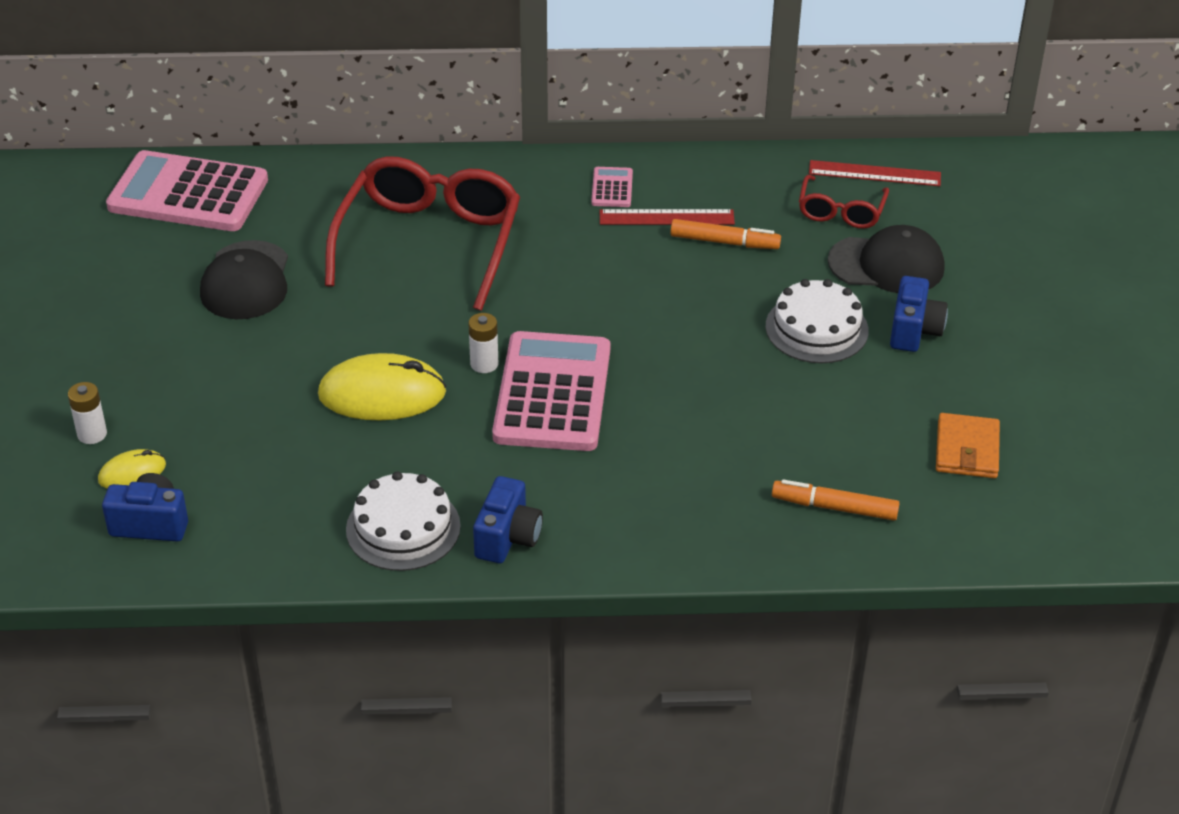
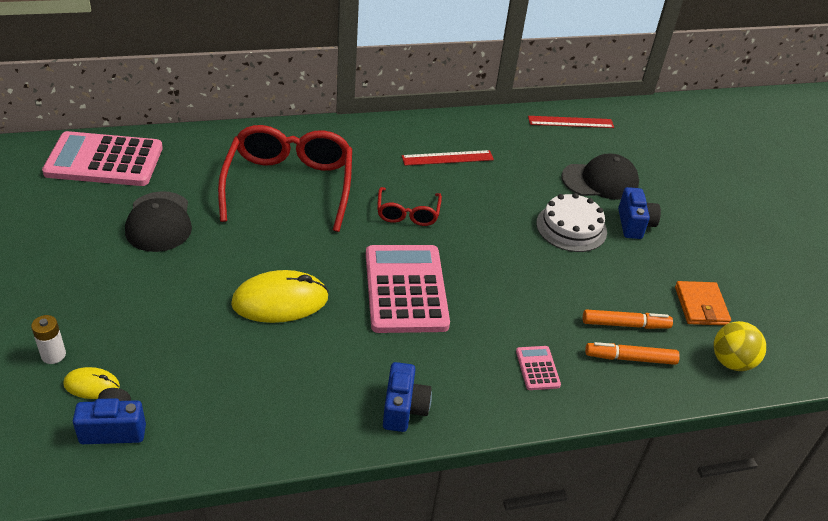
camera: 15 degrees left, 0 degrees up
yellow mouse [98,449,166,489] -> yellow mouse turned 45 degrees clockwise [63,367,120,399]
white cake [346,472,461,571] -> none
white battery [469,313,498,373] -> none
pink calculator [591,167,633,207] -> pink calculator moved to [516,346,561,390]
orange marker [670,219,781,249] -> orange marker moved to [583,309,673,329]
red glasses [799,175,889,229] -> red glasses moved to [377,187,442,226]
none -> yellow ball [714,321,766,371]

